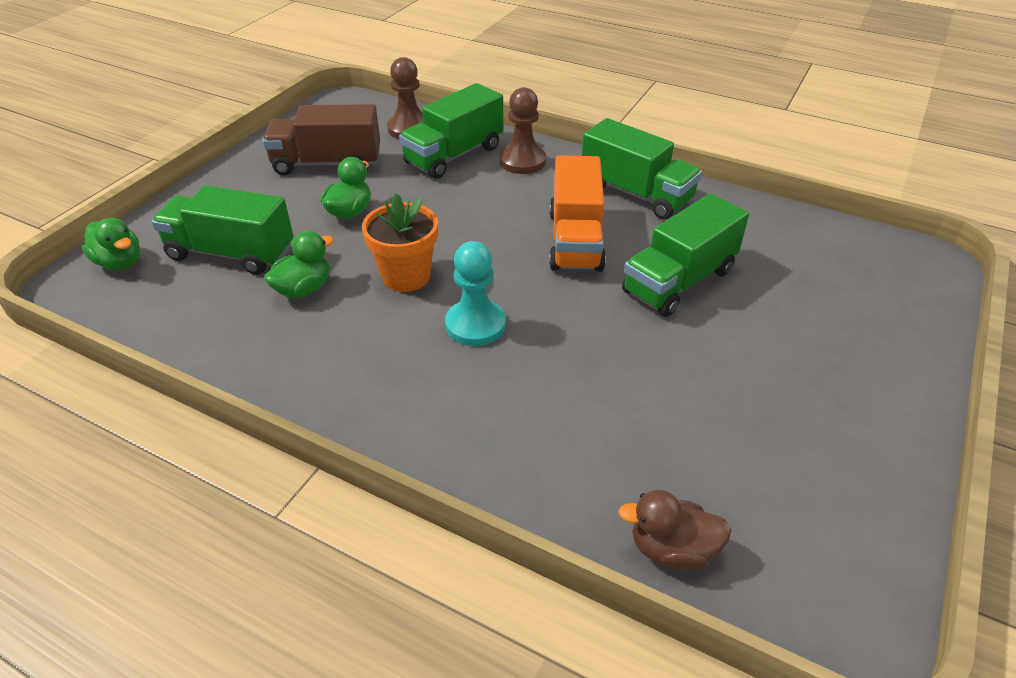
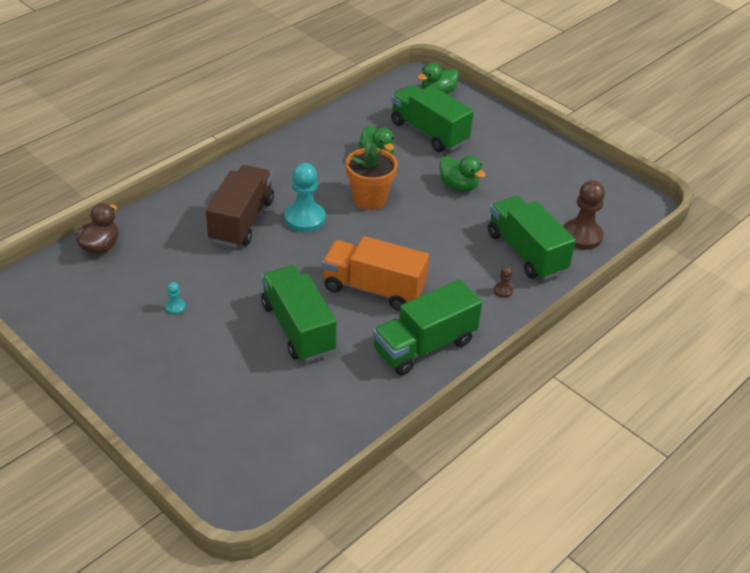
camera: 105 degrees right, 0 degrees up
green truck [151,185,294,275] -> green truck turned 75 degrees counterclockwise [391,85,474,152]
brown truck [263,104,380,176] -> brown truck moved to [206,165,274,248]
brown pawn [500,87,546,174] -> brown pawn [494,266,513,298], size x0.45
none -> turquoise pawn [165,282,186,314]

